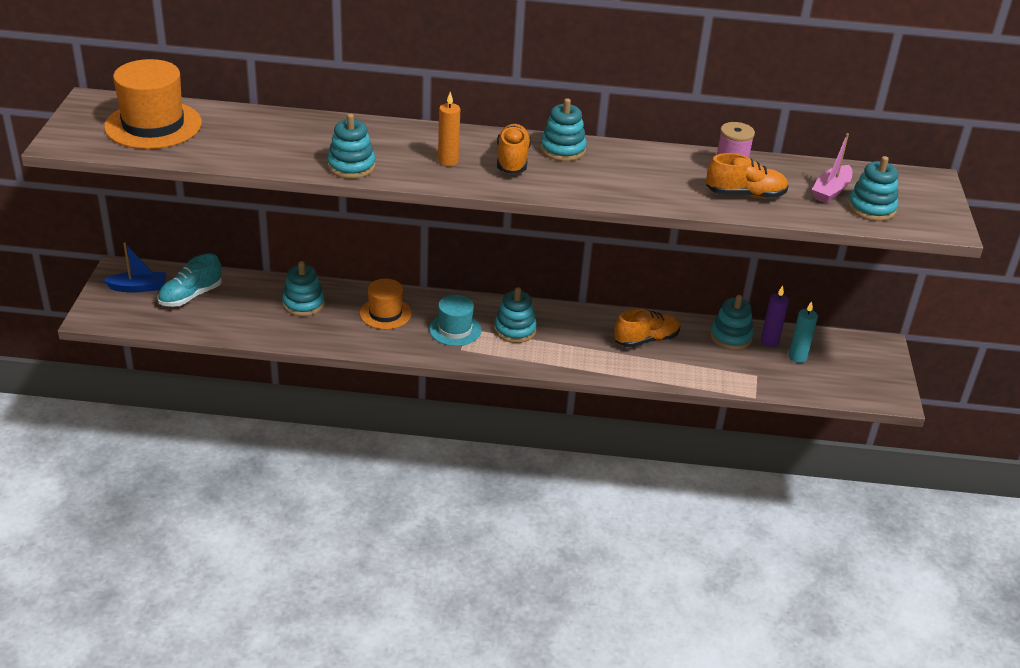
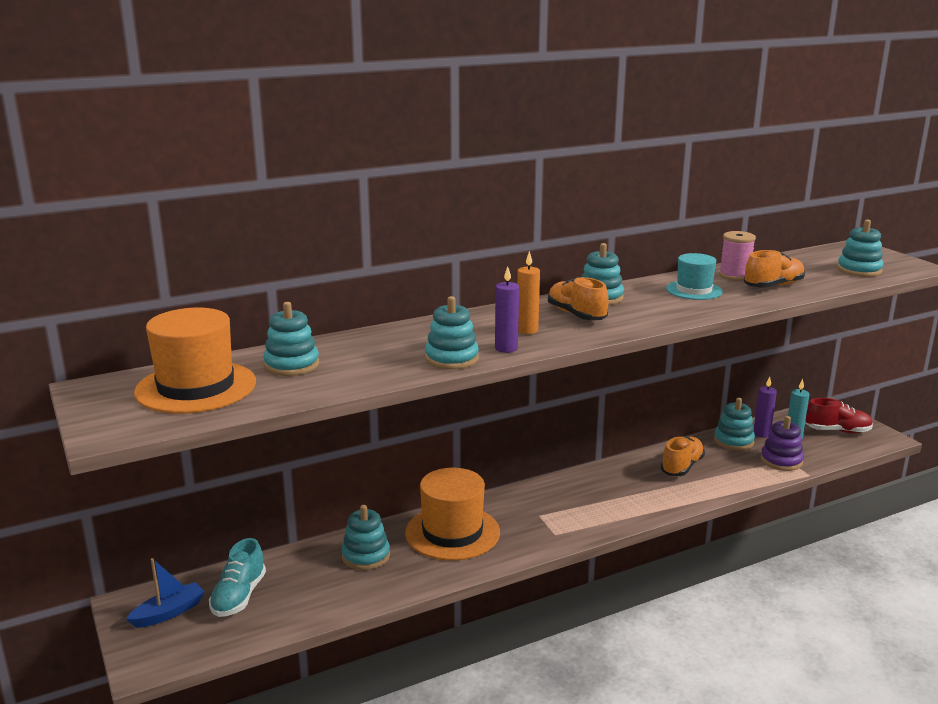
camera: 30 degrees left, 15 degrees down
orange hat [360,279,412,329] -> orange hat [405,468,500,561], size x1.67
turquoise hat [429,295,481,346] -> turquoise hat moved to [666,253,723,300]
turquoise stacking toy [494,287,537,343] -> turquoise stacking toy moved to [263,302,319,376]
pink boat [812,133,852,203] -> none
none -> purple candle [495,267,519,353]
none -> purple stacking toy [761,416,804,471]
none -> red shoe [805,398,873,433]

